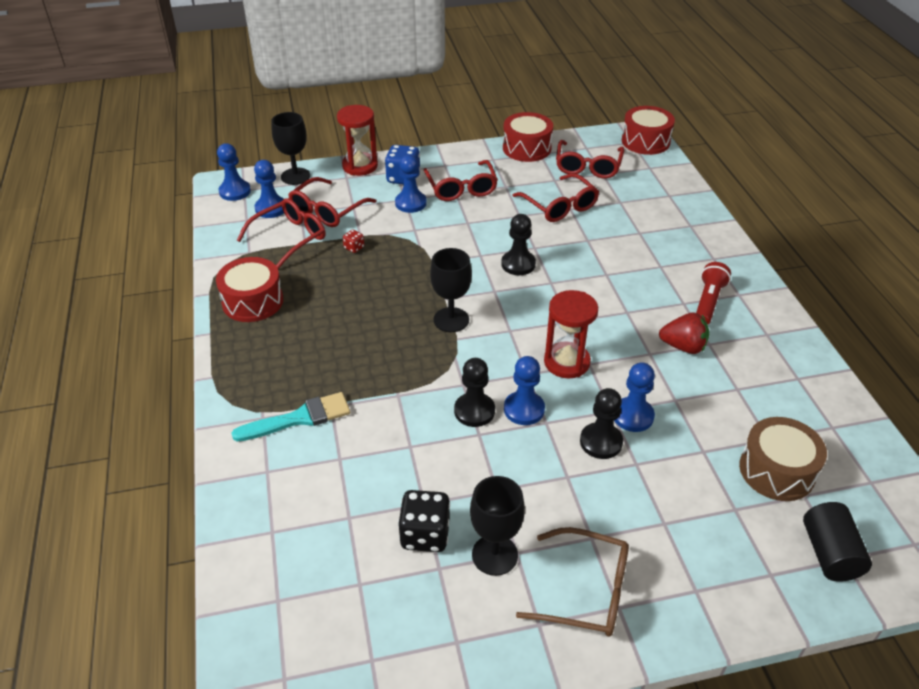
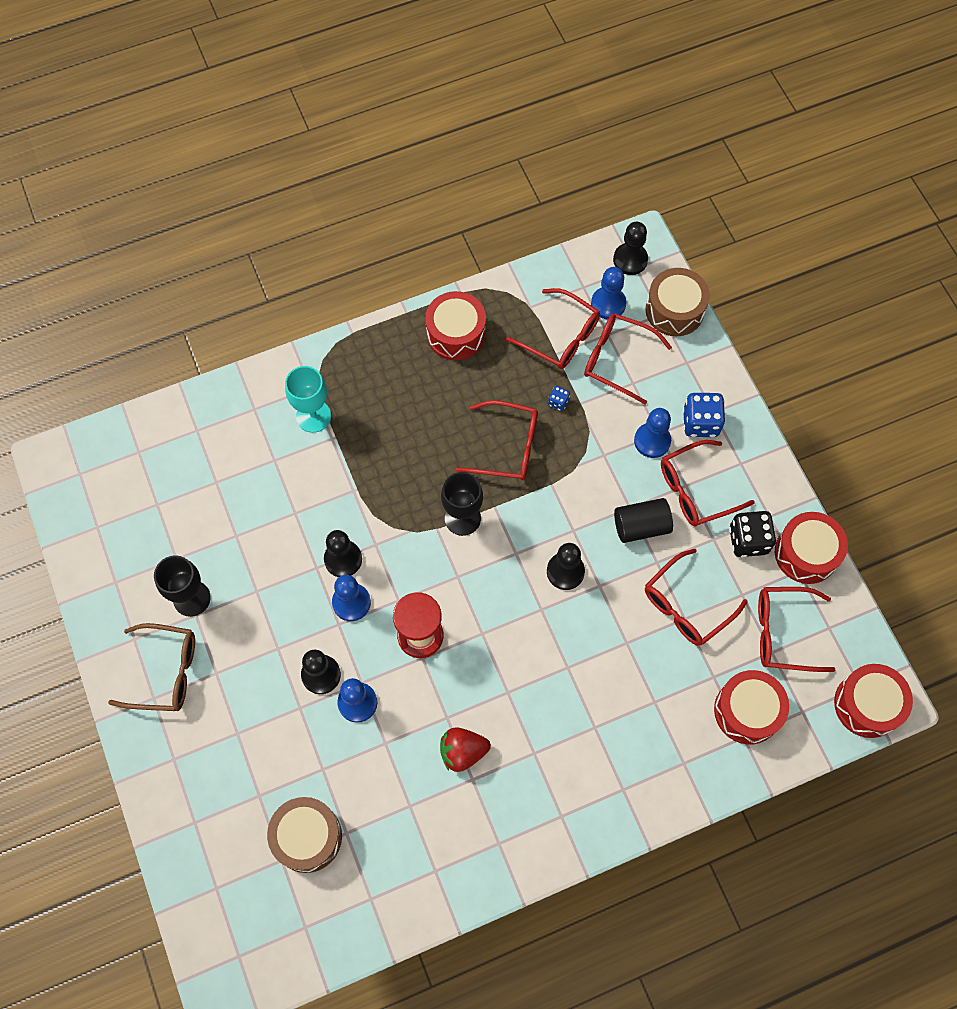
camera: 80 degrees right, 25 degrees up
blue pawn [217,143,251,201] -> black pawn [613,222,648,275]
turquoise brush [232,392,350,441] -> turquoise goblet [285,366,331,433]
black goblet [271,112,311,185] -> brown drum [645,268,710,336]
red hourglass [337,105,378,176] -> none
red dice [343,230,364,253] -> blue dice [548,386,570,411]
black dice [398,490,450,552] -> black dice moved to [729,511,776,557]
brown glasses [516,527,629,637] -> brown glasses turned 90 degrees counterclockwise [108,623,195,711]
red strawberry [659,312,709,354] -> red strawberry turned 75 degrees clockwise [440,727,491,772]
red flashlight [696,262,731,325] -> none
black cylinder [803,502,872,582] -> black cylinder moved to [614,498,673,543]
none -> red glasses [456,400,538,480]
none -> red drum [714,670,789,745]

